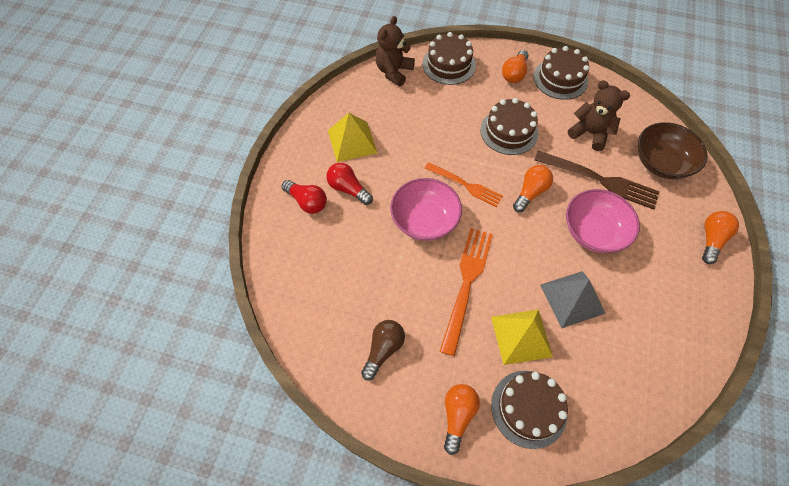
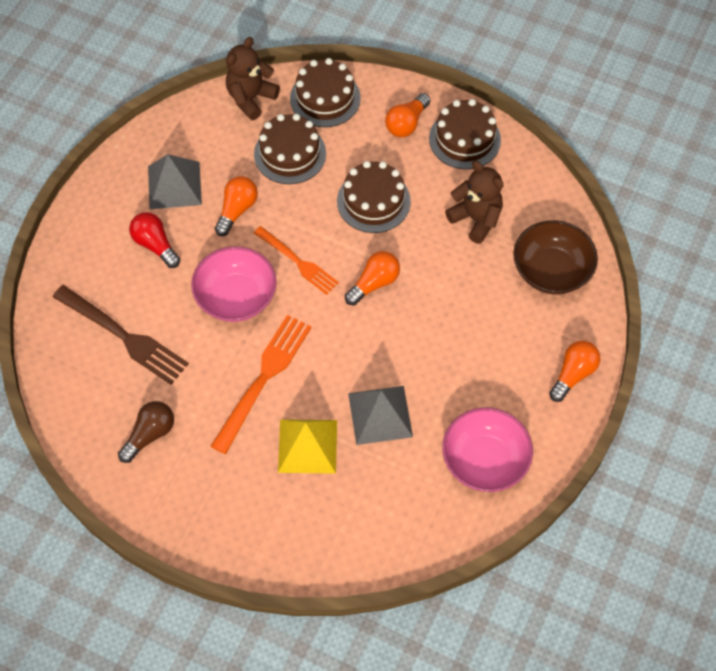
camera: 10 degrees right, 0 degrees up
red light bulb [282,180,327,214] -> none
yellow pyramid [328,113,377,162] -> grey pyramid [148,154,202,209]
orange light bulb [444,384,480,455] -> orange light bulb moved to [215,176,258,236]
brown cake [491,371,568,449] -> brown cake moved to [254,114,326,184]
brown fork [534,151,660,210] -> brown fork moved to [53,285,189,385]
pink bowl [566,189,640,253] -> pink bowl moved to [442,407,533,492]

